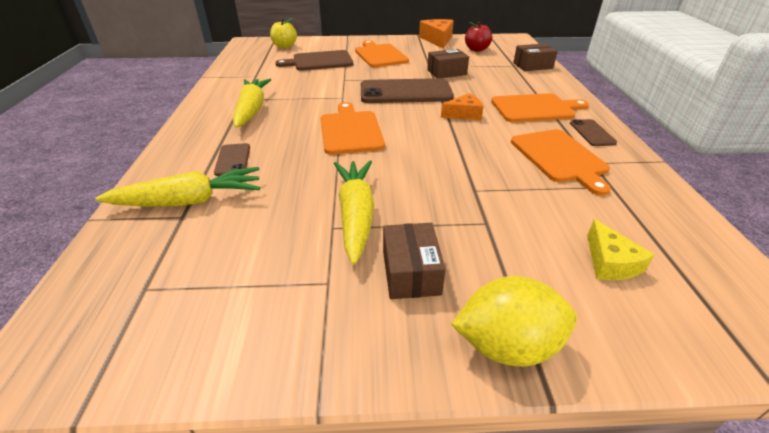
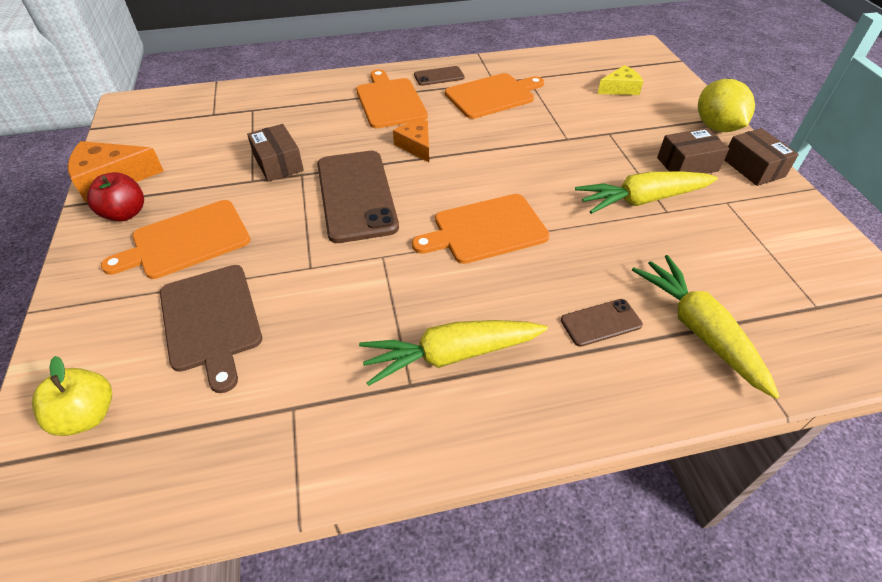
camera: 100 degrees left, 10 degrees up
red apple [465,22,492,52] -> red apple moved to [87,172,144,222]
brown box [513,43,558,71] -> brown box moved to [724,128,799,186]

